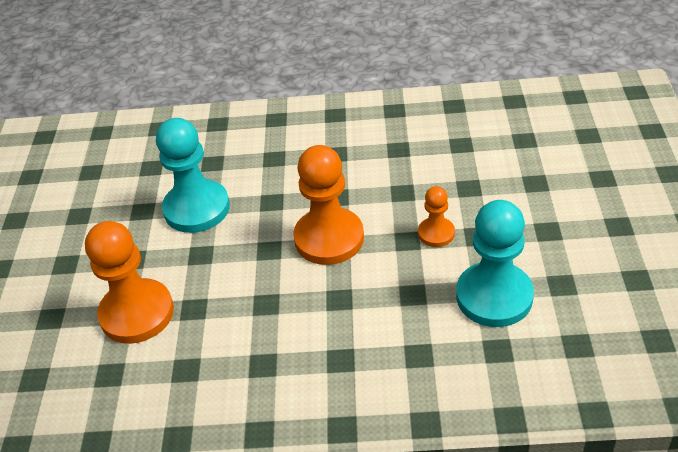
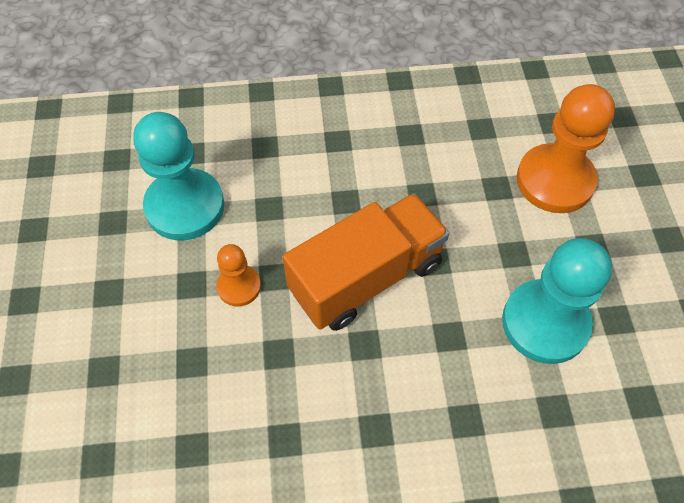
camera: 170 degrees right, 15 degrees up
orange pawn [293,145,364,265] -> orange truck [283,193,449,331]

